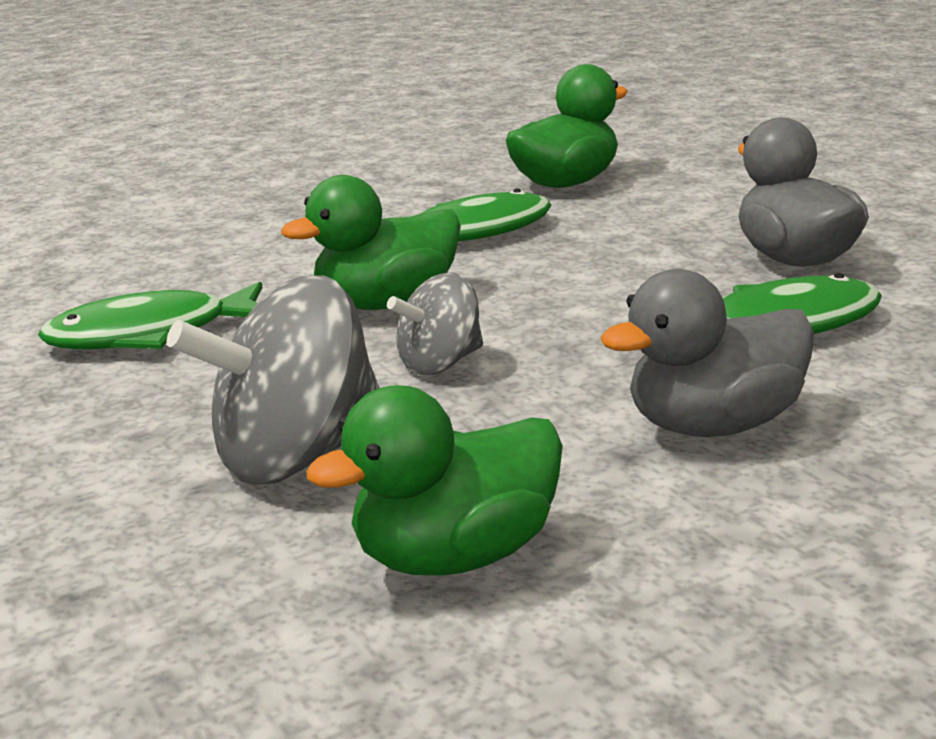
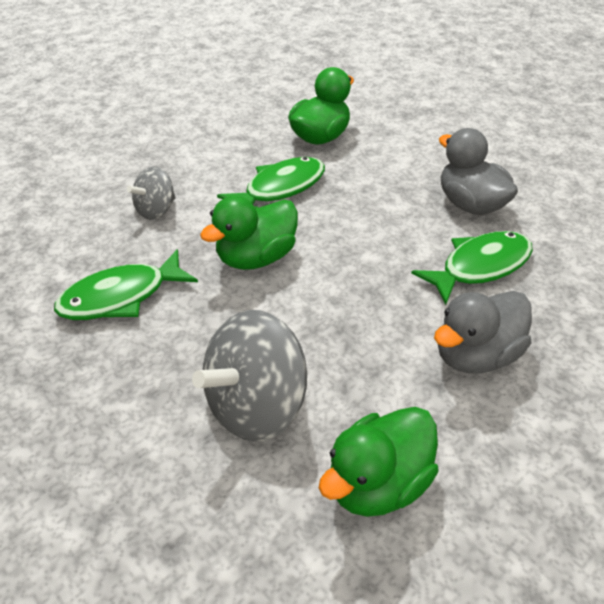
camera: 15 degrees left, 20 degrees up
grey spinning top [387,273,483,375] -> grey spinning top moved to [127,167,176,220]

